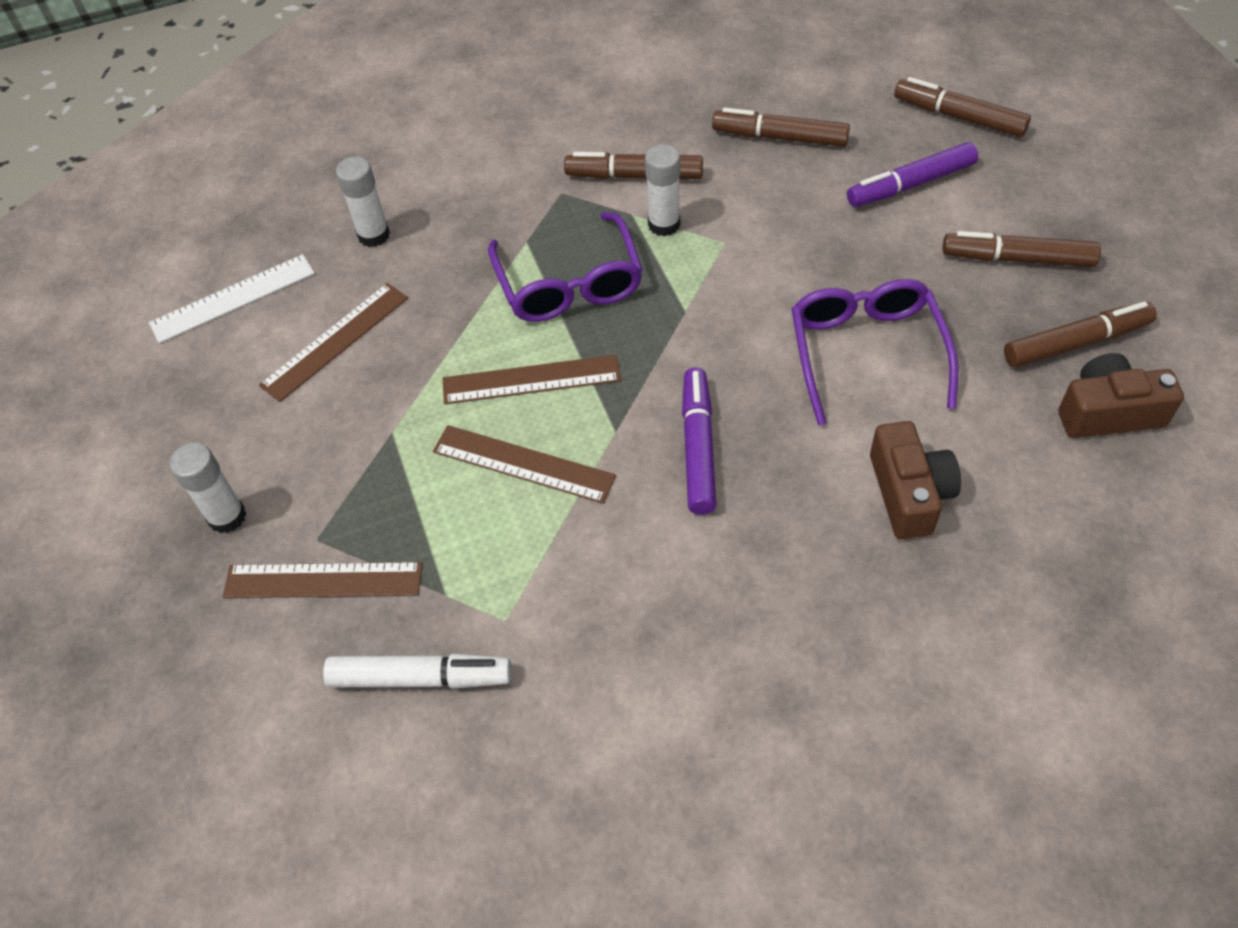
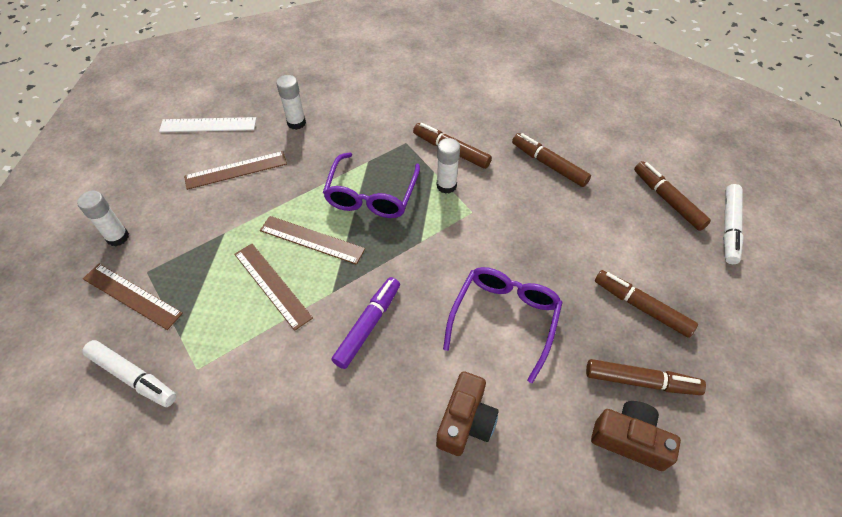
camera: 25 degrees right, 0 degrees up
purple marker [847,142,978,207] -> none
none -> white marker [723,184,744,264]

